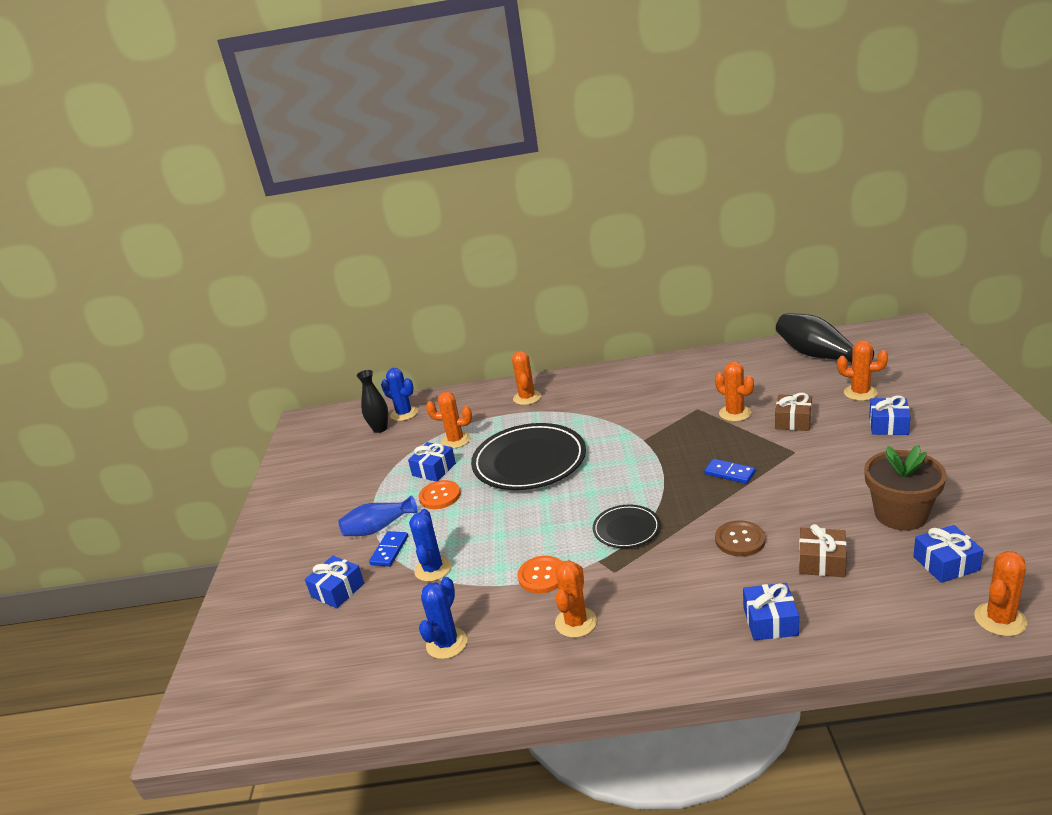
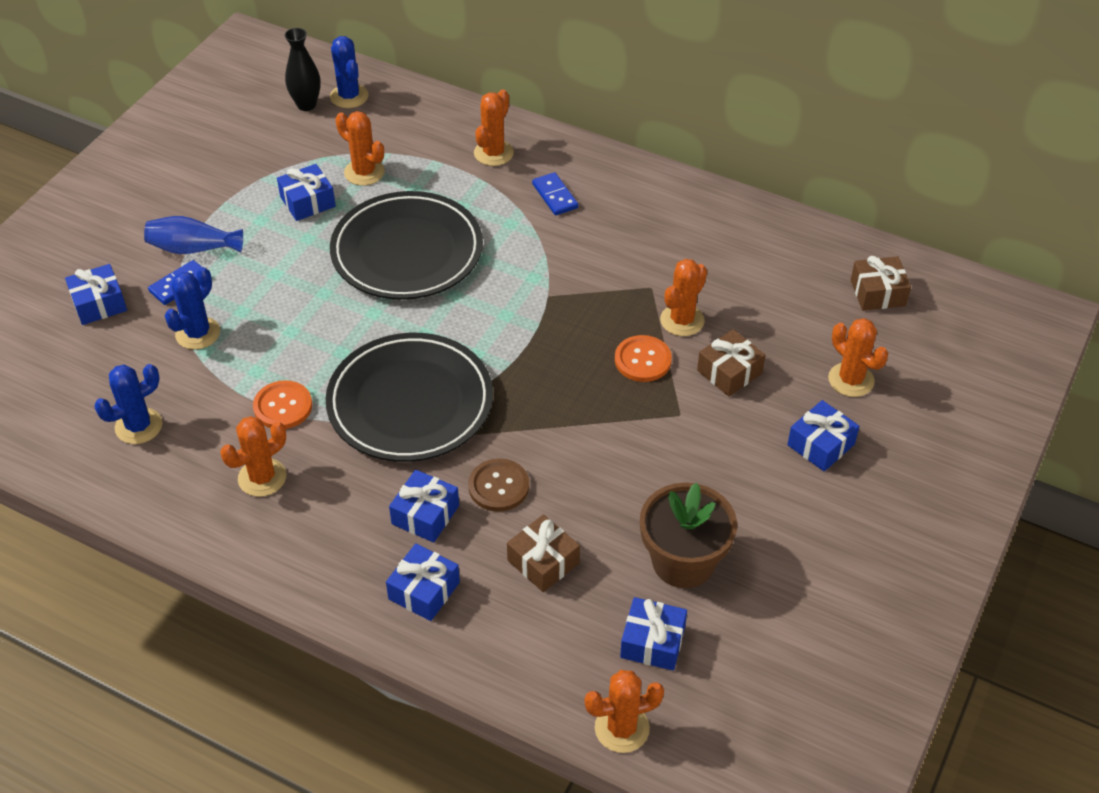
camera: 25 degrees right, 20 degrees up
orange button [419,480,461,509] -> orange button moved to [615,335,672,382]
black plate [593,504,660,548] -> black plate [325,333,493,462], size x1.98
blue domino [704,459,755,484] -> blue domino moved to [532,172,578,215]
orange cactus [715,362,754,422] -> orange cactus turned 45 degrees clockwise [660,259,707,336]
black vase [776,313,874,363] -> brown gift [851,256,911,311]
none -> blue gift [389,470,459,543]

